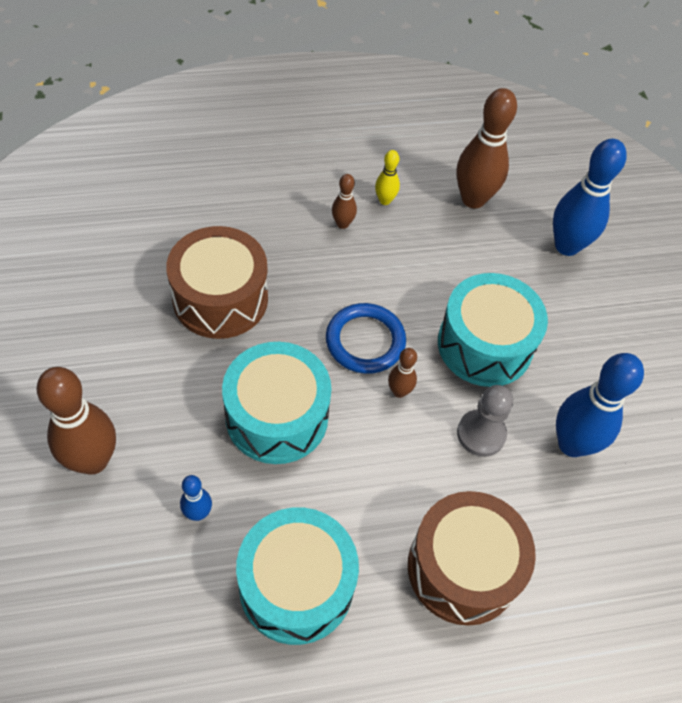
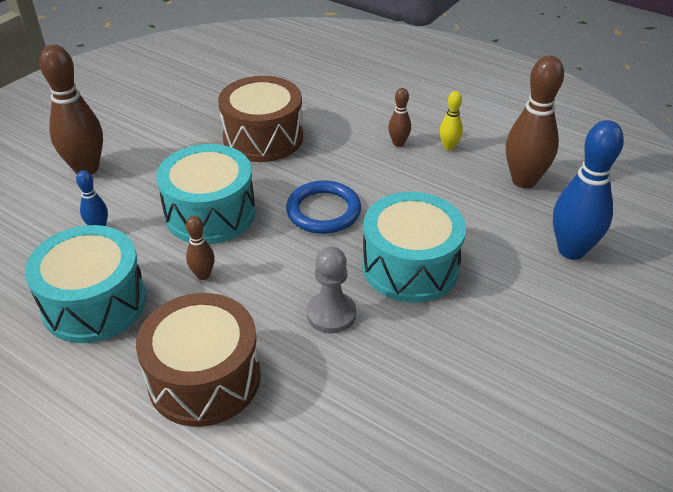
camera: 50 degrees right, 15 degrees down
brown bowling pin [388,348,417,398] -> brown bowling pin moved to [186,216,215,280]
blue bowling pin [556,353,644,457] -> none

